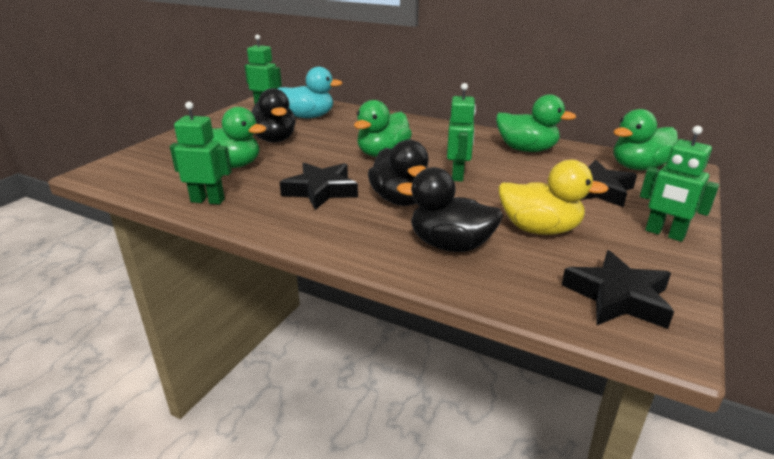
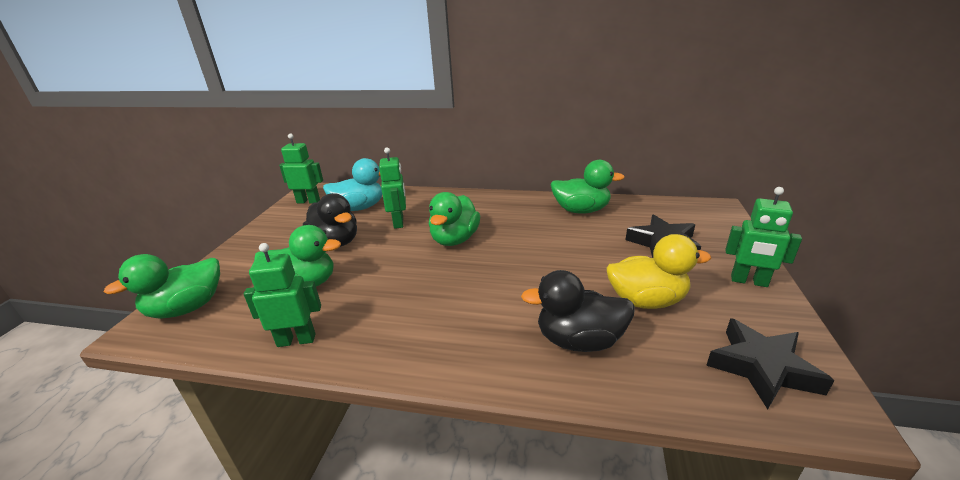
camera: 15 degrees left, 0 degrees up
black star [280,163,358,210] -> none
black duck [368,140,429,206] -> none
green robot [447,83,476,182] -> green robot moved to [379,148,406,229]
green duck [613,109,678,170] -> green duck moved to [103,254,220,319]

